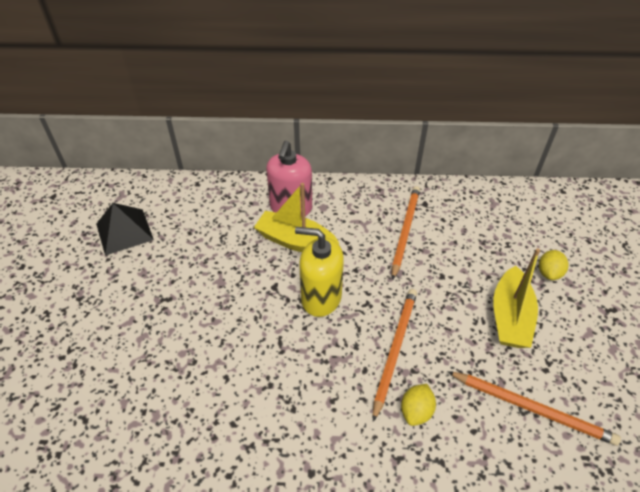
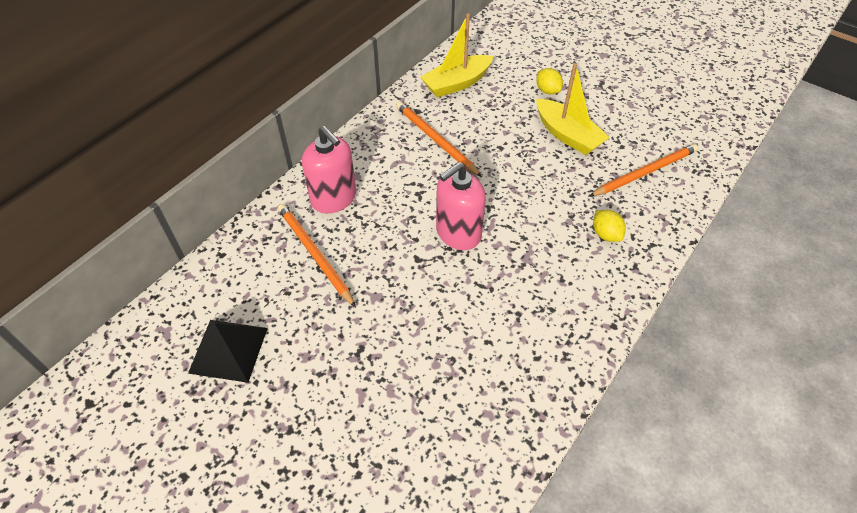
camera: 55 degrees left, 5 degrees up
yellow boat [254,183,339,252] -> yellow boat moved to [421,13,493,98]
yellow soap dispenser [295,227,344,317] -> pink soap dispenser [436,162,486,250]
orange pencil [373,289,417,422] -> orange pencil moved to [278,204,356,307]

